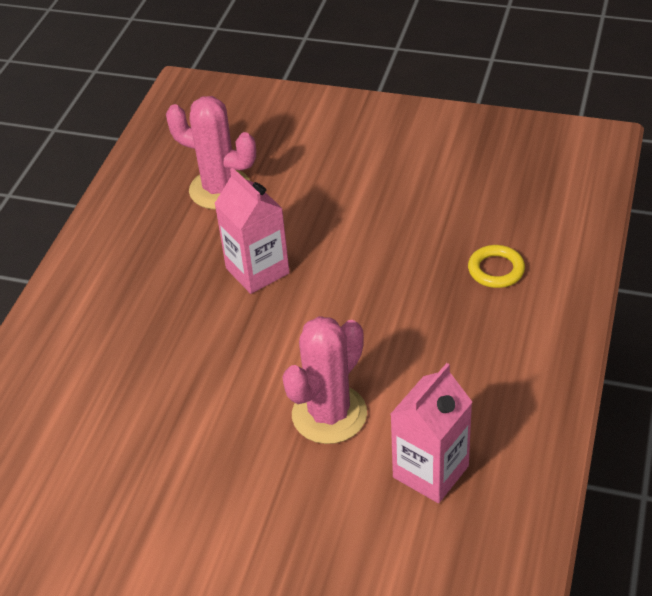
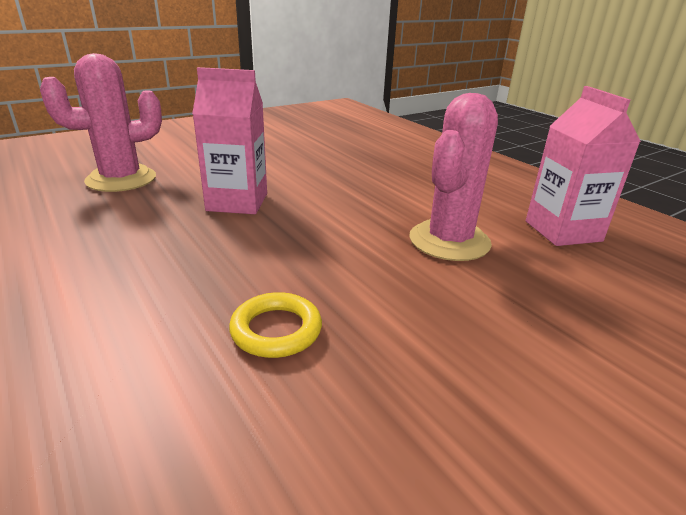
camera: 55 degrees left, 15 degrees down
pink cactus [282,316,367,444] -> pink cactus turned 45 degrees clockwise [409,93,498,261]
yellow ring [468,245,525,288] -> yellow ring moved to [229,292,322,358]

